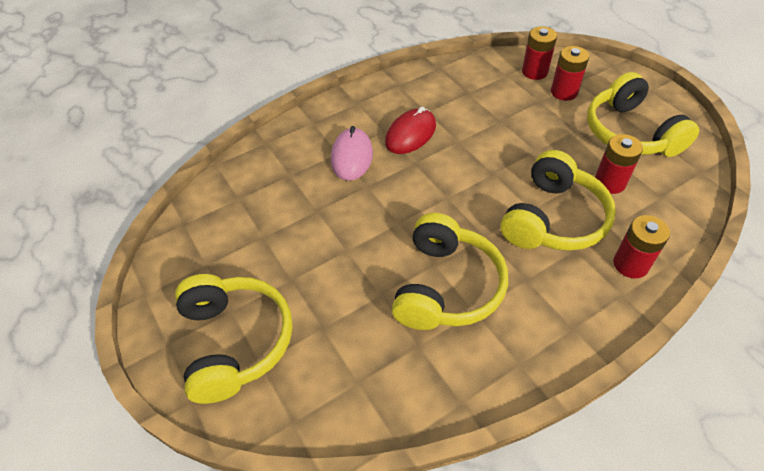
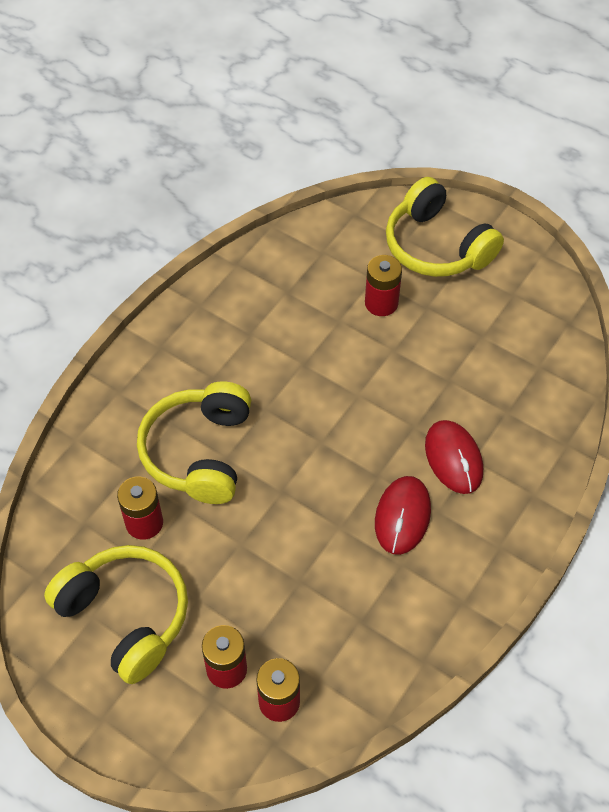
camera: 155 degrees right, 5 degrees up
pink mouse [331,126,373,181] -> red mouse [425,420,483,494]
yellow headphones [392,213,508,330] -> none
red battery [613,215,670,279] -> red battery moved to [365,255,402,316]

